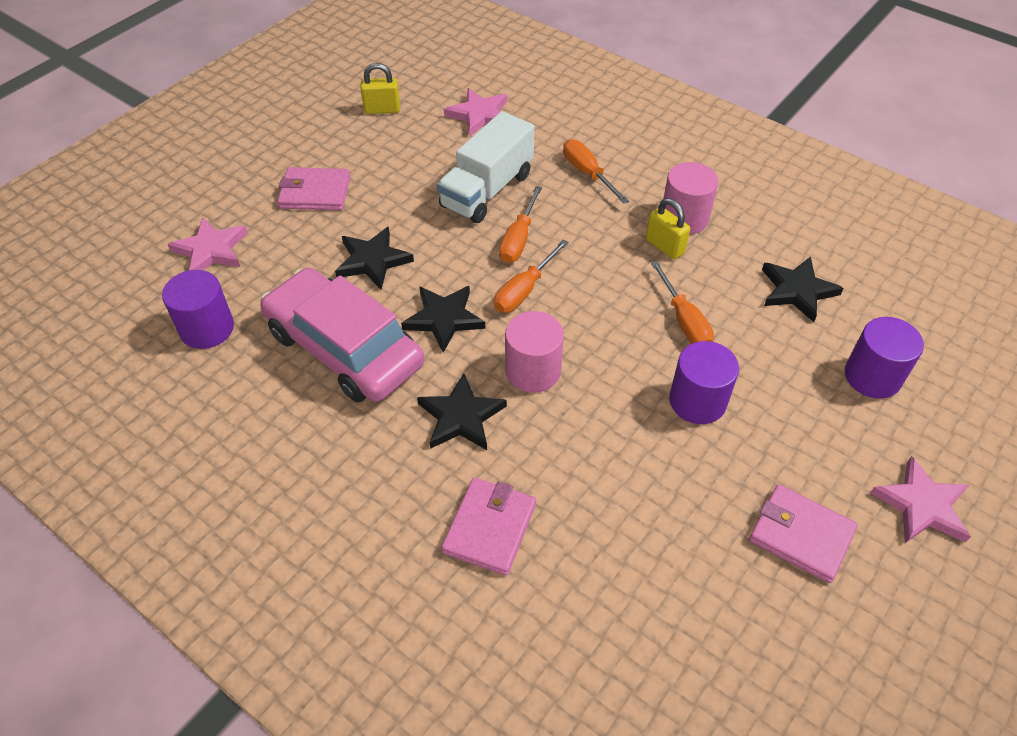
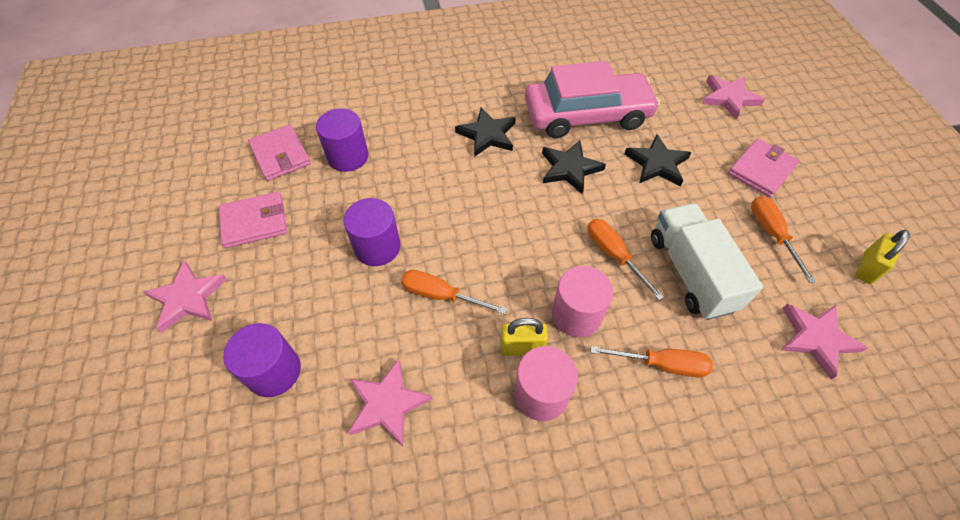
camera: 130 degrees right, 5 degrees up
purple cylinder [162,270,234,349] -> purple cylinder moved to [316,108,369,172]
pink wallet [441,478,536,575] -> pink wallet moved to [248,125,311,181]
orange screwdriver [494,240,569,313] -> orange screwdriver moved to [751,196,816,283]
pink cylinder [505,311,564,393] -> pink cylinder moved to [552,266,613,337]
black star [762,256,844,322] -> pink star [348,359,432,446]

